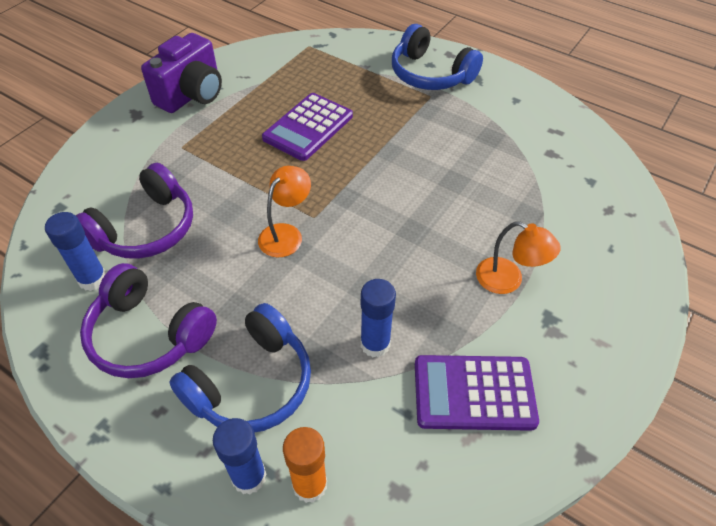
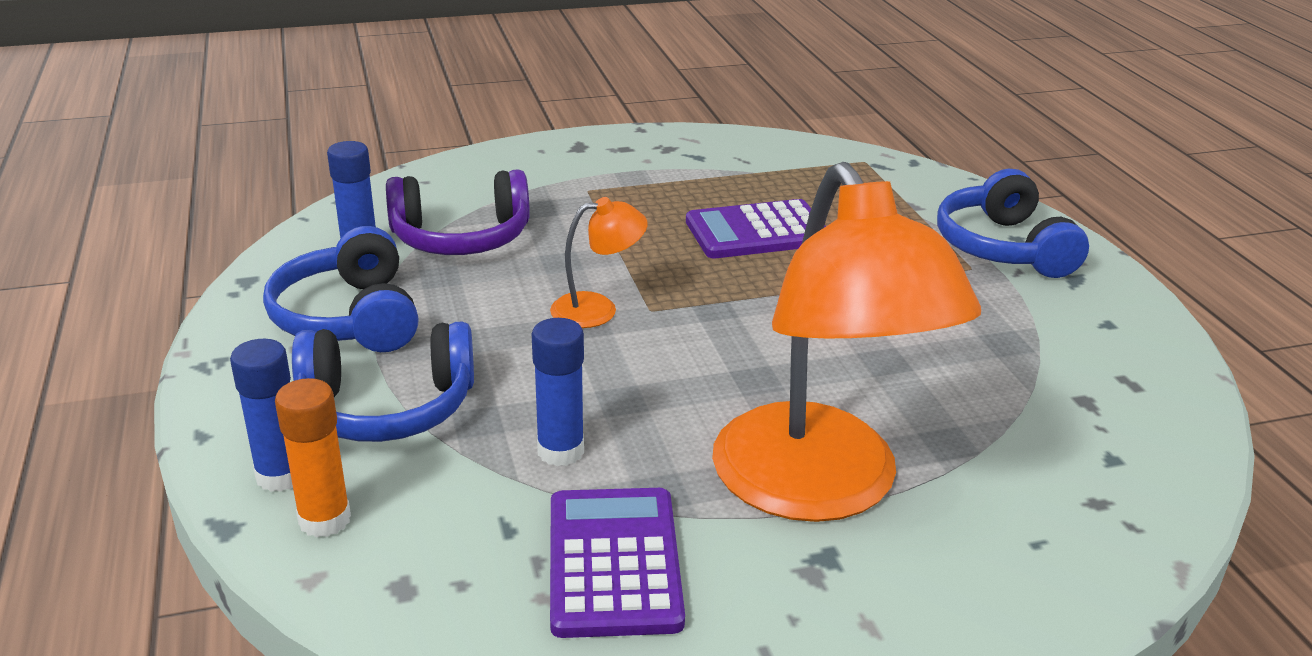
camera: 40 degrees right, 20 degrees down
purple headphones [80,263,217,378] -> blue headphones [263,226,419,352]
purple camera [141,33,222,113] -> none
purple calculator [415,355,539,431] -> purple calculator turned 45 degrees clockwise [550,488,685,638]
orange lamp [476,221,561,294] -> orange lamp [712,162,981,522], size x2.34

